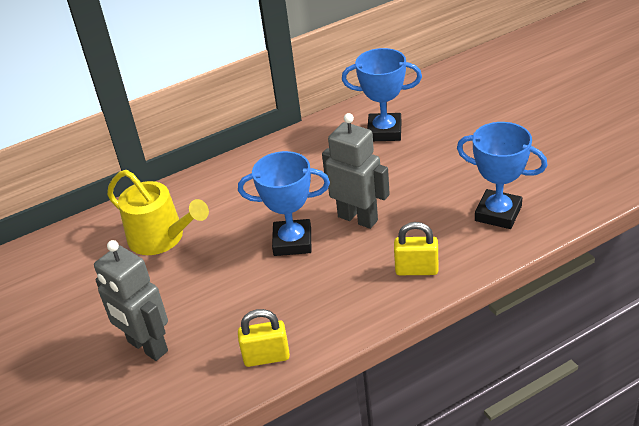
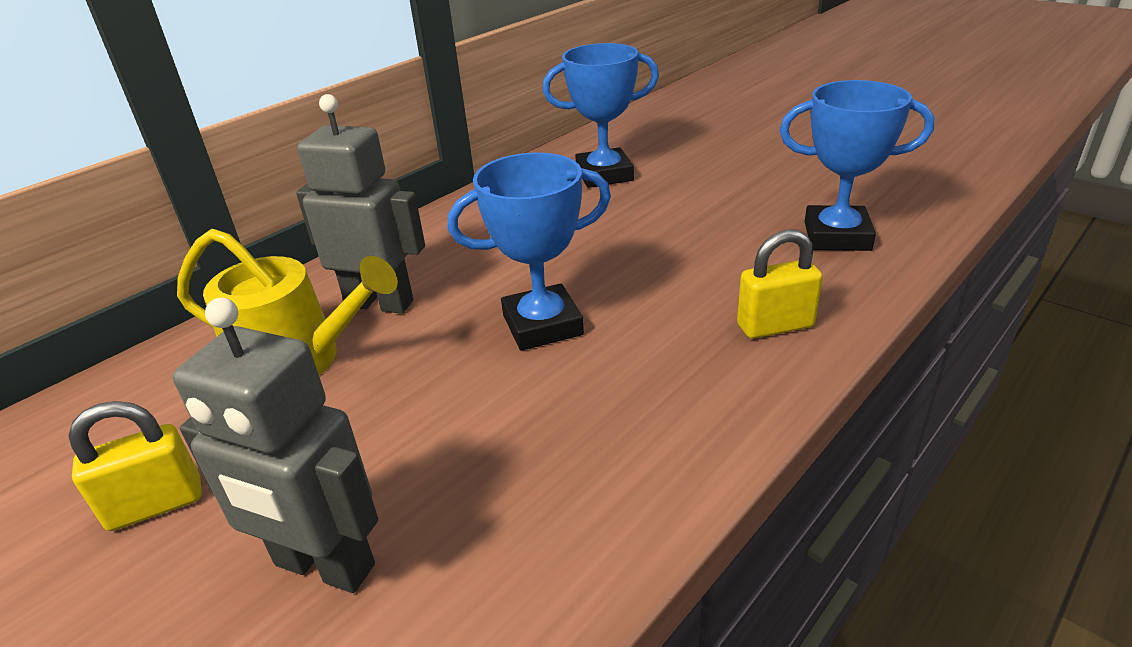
camera: 20 degrees left, 5 degrees down
yellow padlock [238,309,290,367] -> yellow padlock moved to [69,401,202,531]
grey robot [322,113,390,229] -> grey robot moved to [296,94,425,314]

